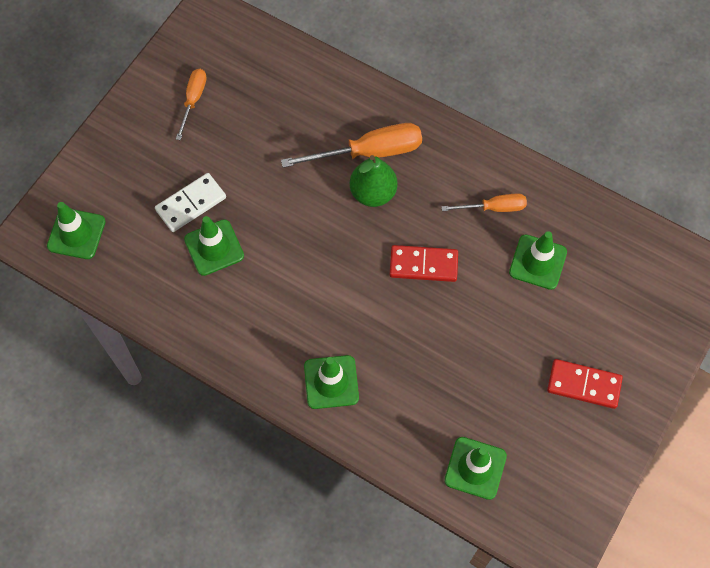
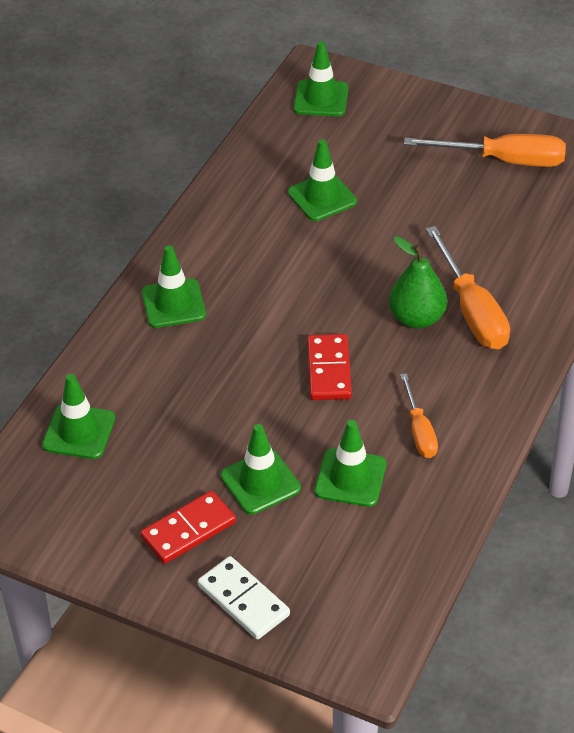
camera: 85 degrees right, 20 degrees down
white domino [155,173,226,232] -> white domino moved to [198,556,290,639]
orange screwdriver [176,69,206,140] -> orange screwdriver [404,134,566,167], size x1.70
red domino [547,359,623,409] -> red domino turned 45 degrees clockwise [140,491,236,564]
none -> green traffic cone [220,424,301,514]

